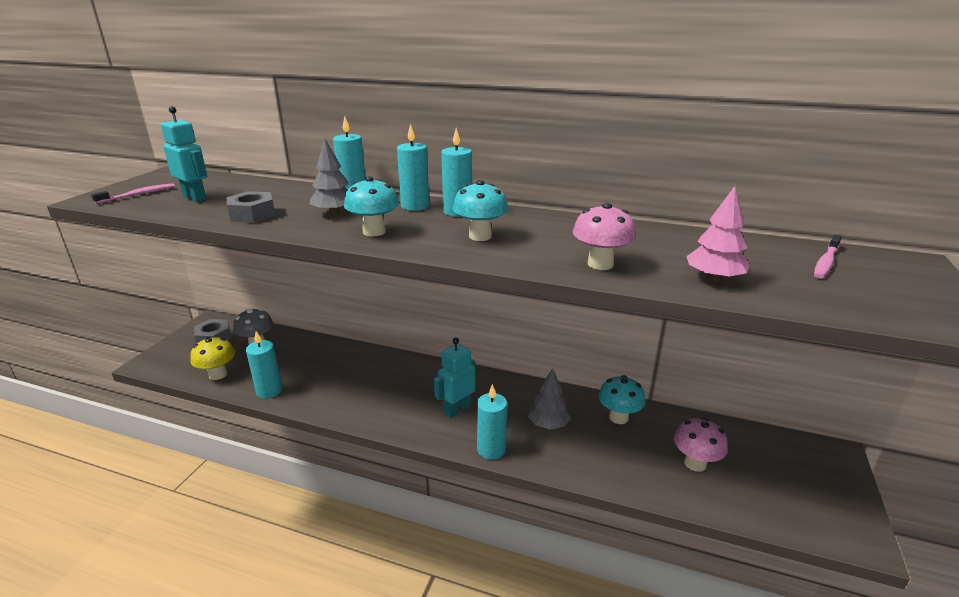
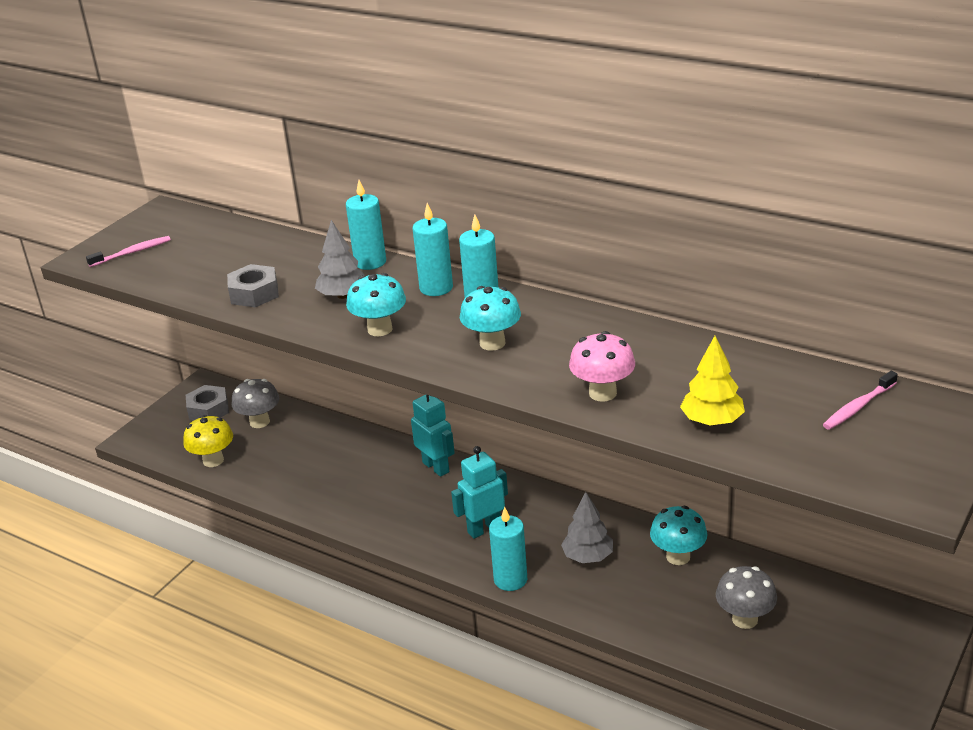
camera: 15 degrees right, 5 degrees up
turquoise robot [161,106,207,202] -> turquoise robot moved to [411,394,455,477]
turquoise candle [246,331,282,398] -> none
pink mushroom [674,418,728,472] -> grey mushroom [716,566,777,629]
pink tree [686,186,750,282] -> yellow tree [680,336,745,426]

